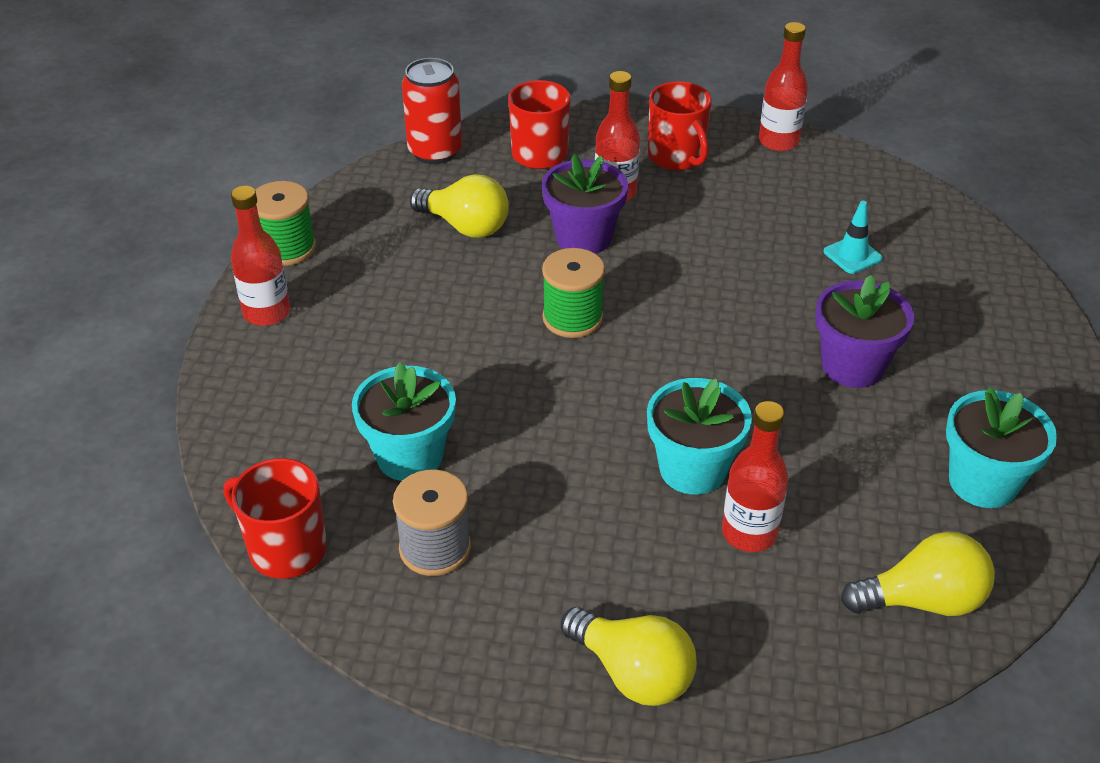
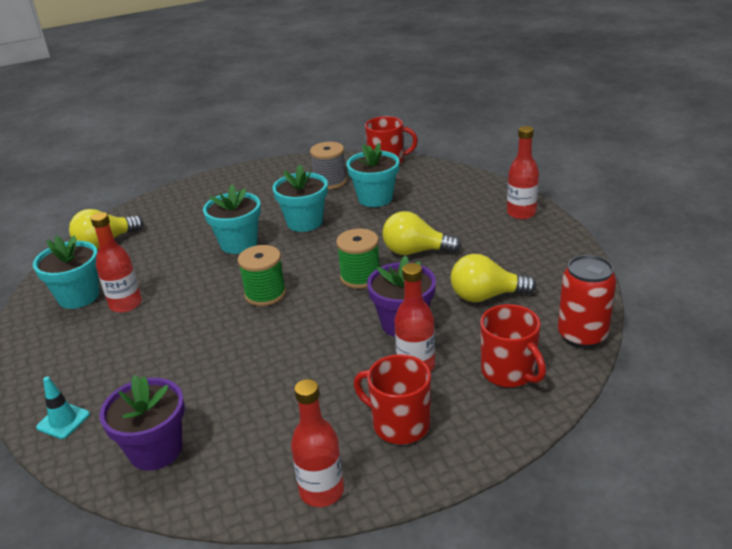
camera: 150 degrees right, 10 degrees down
green spool [255,181,316,266] -> green spool moved to [238,245,286,306]
yellow light bulb [561,607,697,706] -> yellow light bulb moved to [382,211,461,255]
red bottle [722,401,788,552] -> red bottle moved to [91,212,142,313]
purple flower pot [815,275,914,388] -> purple flower pot moved to [99,375,185,471]
turquoise traffic cone [823,201,883,274] -> turquoise traffic cone moved to [36,376,90,439]
none -> turquoise flower pot [272,164,328,232]

